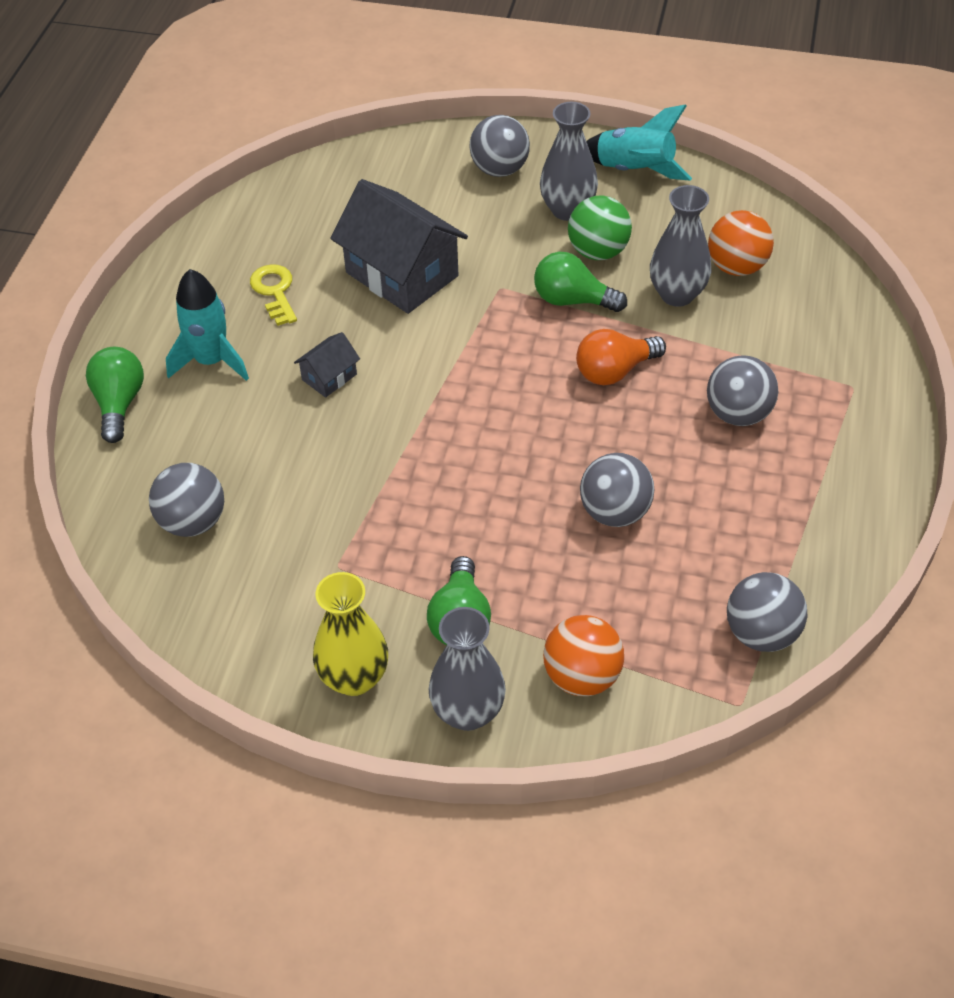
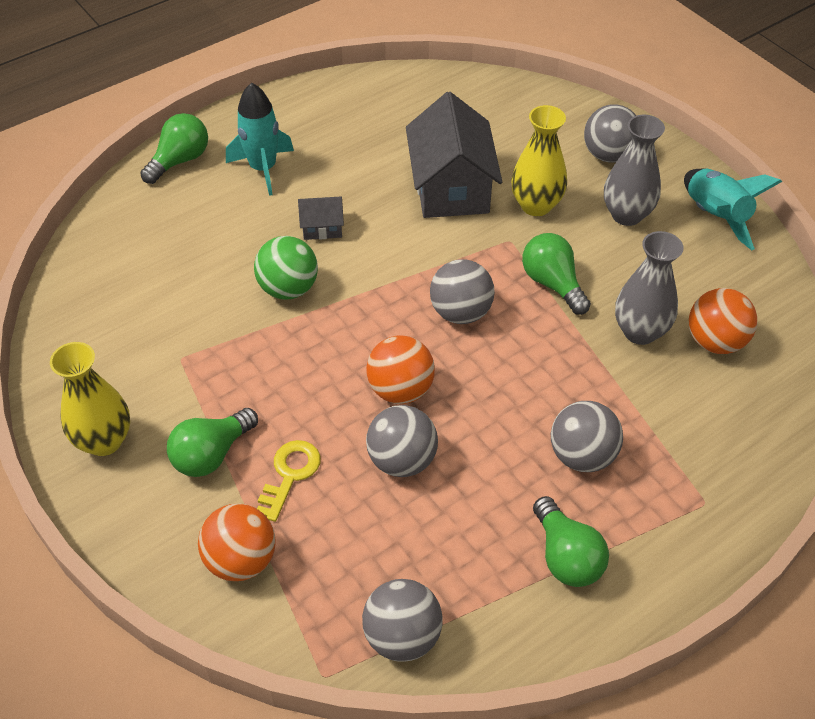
camera: 40 degrees right, 0 degrees up
grey ball [149,463,224,537] -> grey ball moved to [430,259,495,324]
yellow key [250,264,297,326] -> yellow key moved to [257,440,321,522]
grey vase [429,607,506,731] -> none
green ball [568,195,632,260] -> green ball moved to [254,236,318,300]
orange light bulb [576,329,666,385] -> none
none -> orange ball [366,335,435,404]
none -> yellow vase [511,105,567,216]
none -> green light bulb [533,496,609,587]

